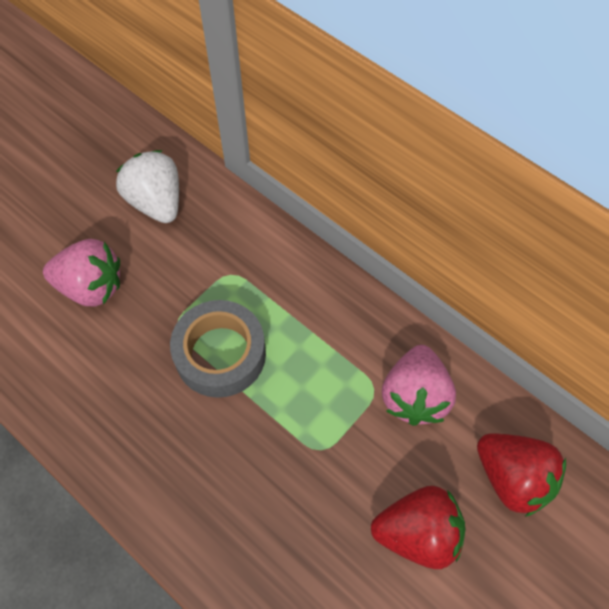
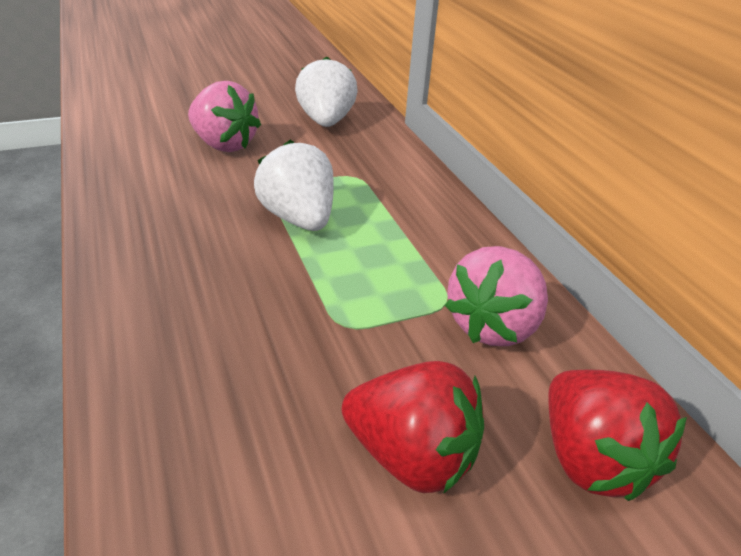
camera: 25 degrees right, 25 degrees down
grey tape [170,300,266,398] -> white strawberry [254,140,334,231]

